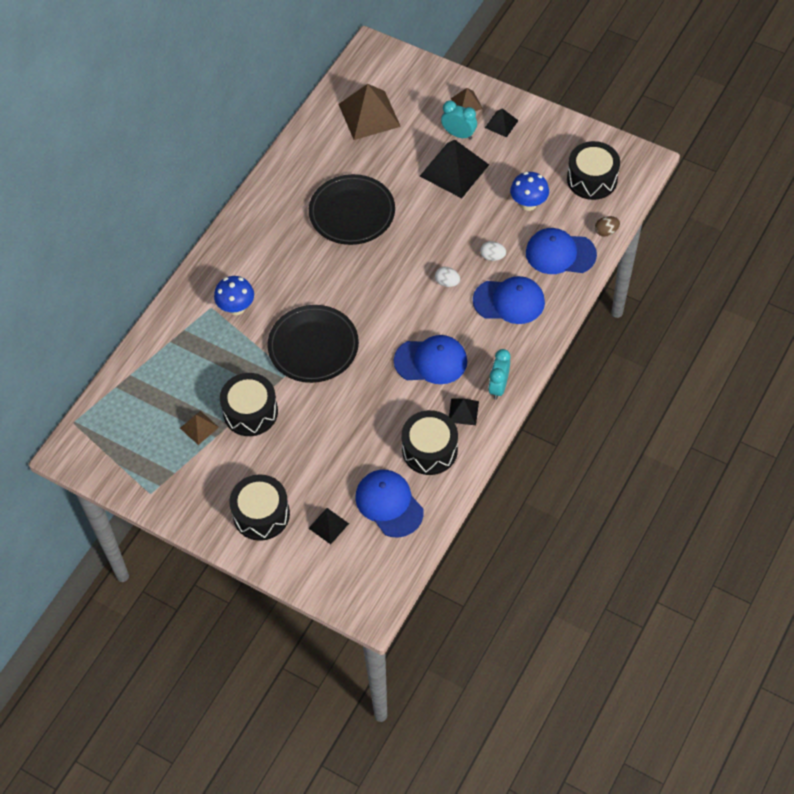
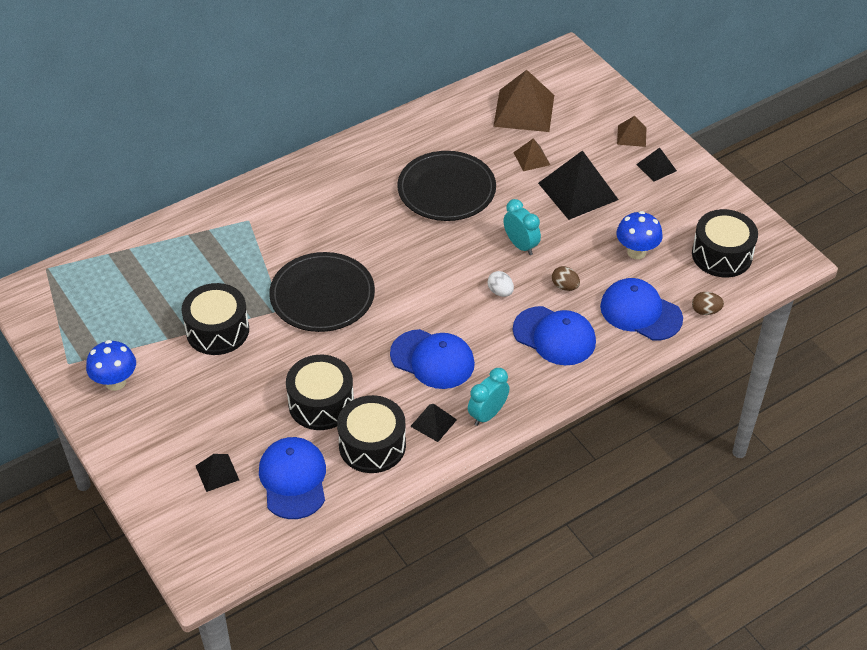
camera: 25 degrees right, 10 degrees down
brown pyramid [180,411,219,445] -> brown pyramid moved to [513,138,550,171]
blue mushroom [214,276,254,315] -> blue mushroom moved to [86,340,136,391]
black drum [229,474,290,541] -> black drum moved to [286,355,354,430]
turquoise clock [441,100,477,140] -> turquoise clock moved to [504,199,541,255]
white egg [480,241,506,261] -> brown egg [552,266,580,291]

